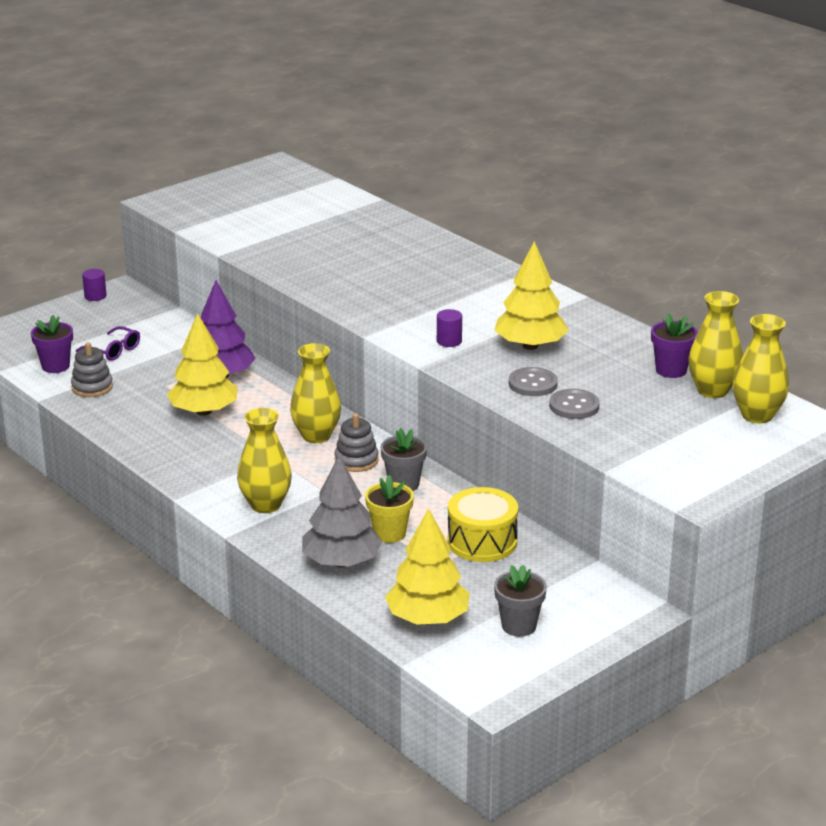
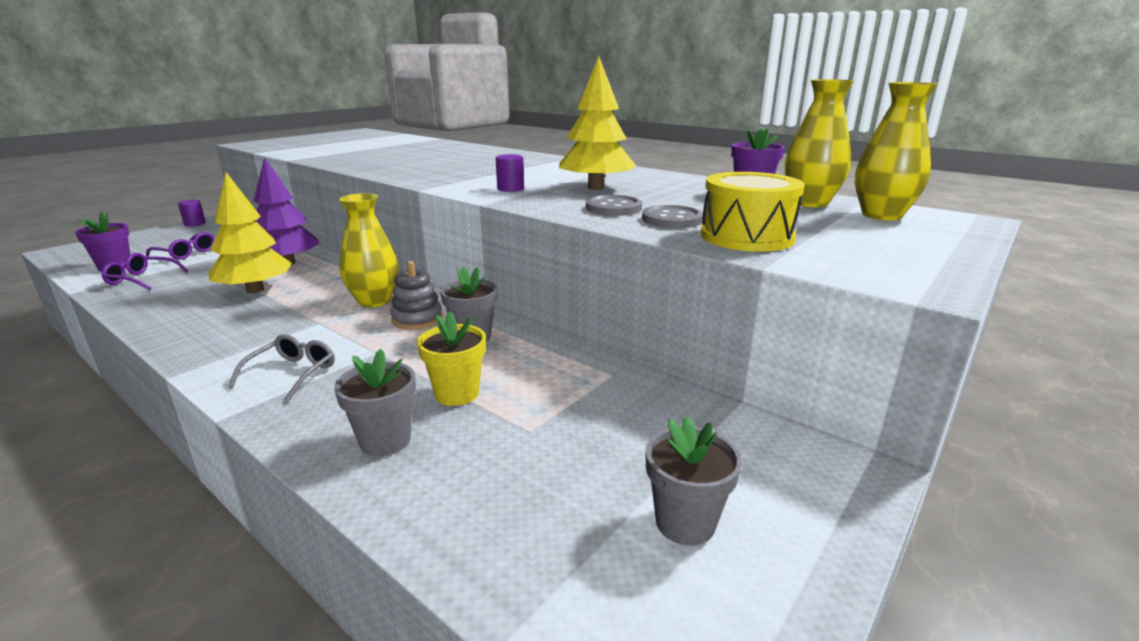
camera: 10 degrees left, 5 degrees down
grey stacking toy [71,342,113,397] -> purple glasses [101,253,188,290]
yellow vase [237,408,292,513] -> grey glasses [228,334,335,402]
grey tree [302,455,382,567] -> grey flower pot [334,349,416,456]
yellow tree [385,508,470,625] -> none
yellow drum [447,487,518,562] -> yellow drum moved to [701,172,805,252]

